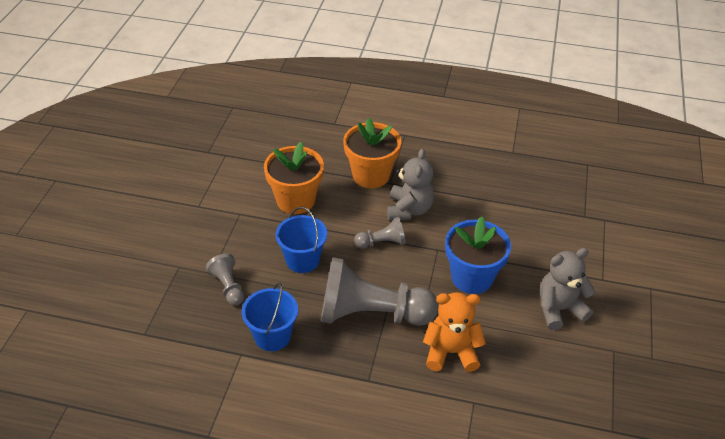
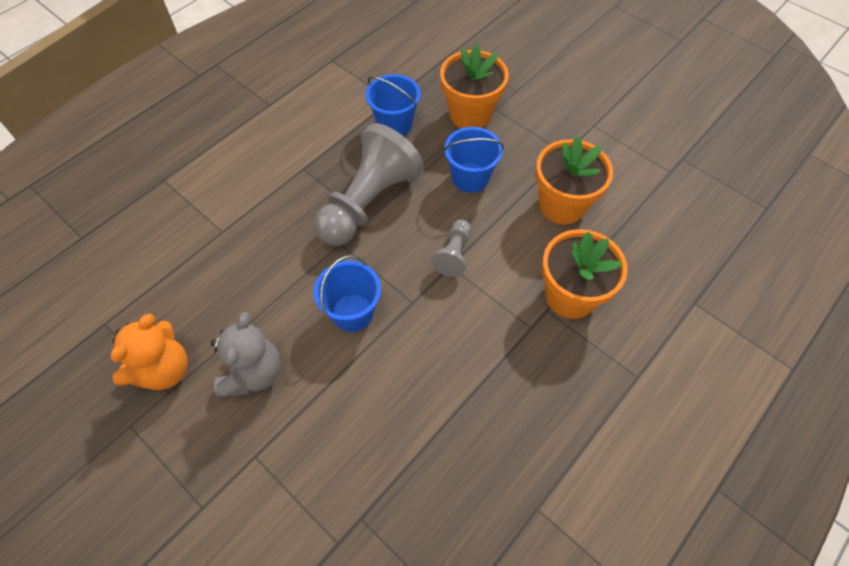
camera: 120 degrees right, 15 degrees up
grey pawn [206,253,244,306] -> orange flower pot [440,44,509,128]
grey teddy bear [387,149,434,221] -> none
orange teddy bear [423,292,486,372] -> orange teddy bear moved to [110,314,188,390]
blue flower pot [445,217,511,294] -> blue bucket [314,255,381,332]

